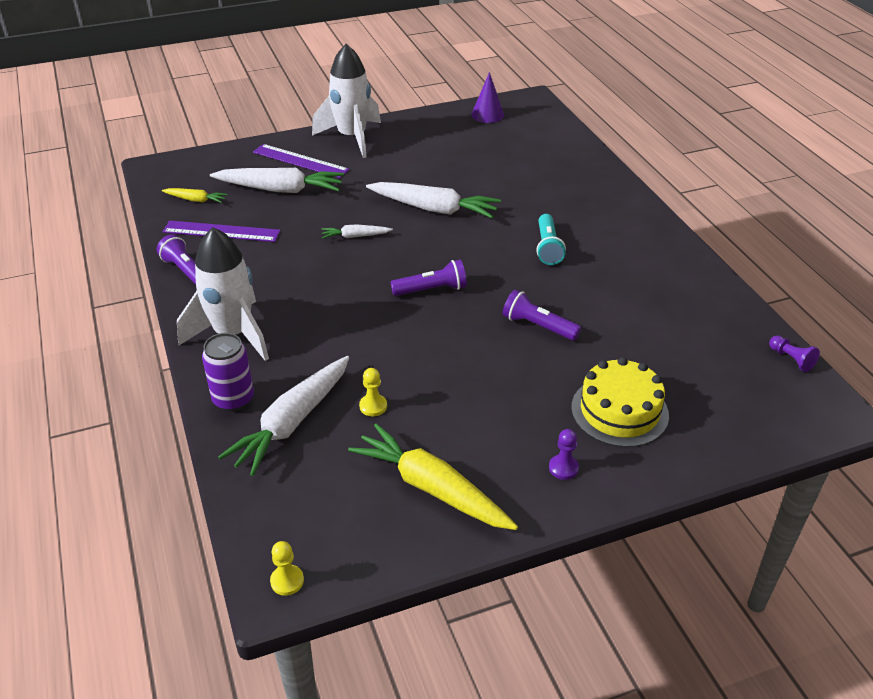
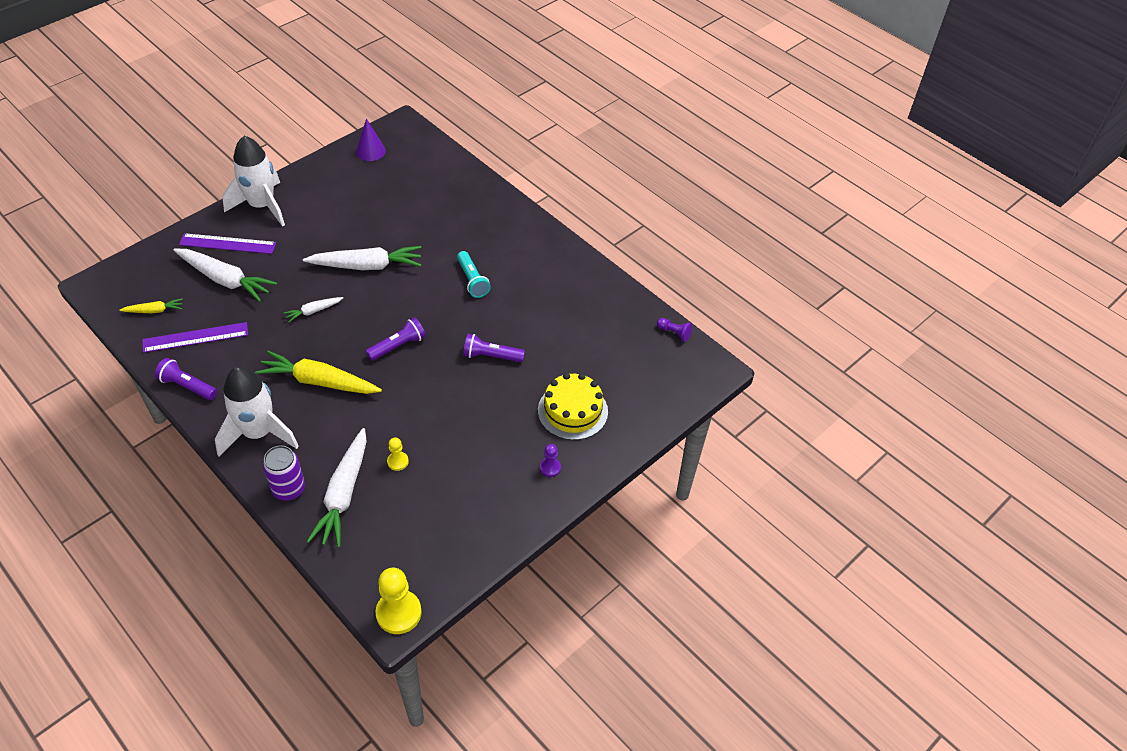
camera: 25 degrees left, 10 degrees up
white carrot [210,168,344,193] -> white carrot turned 45 degrees clockwise [173,249,277,302]
yellow pawn [270,541,304,596] -> yellow pawn [375,568,422,634], size x1.92
yellow carrot [348,424,518,530] -> yellow carrot moved to [255,350,382,394]

